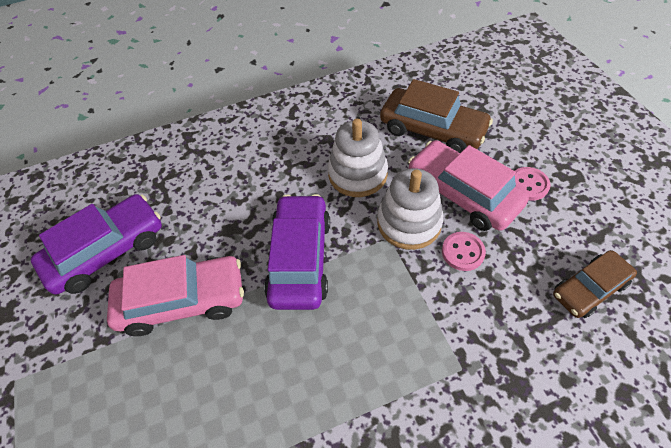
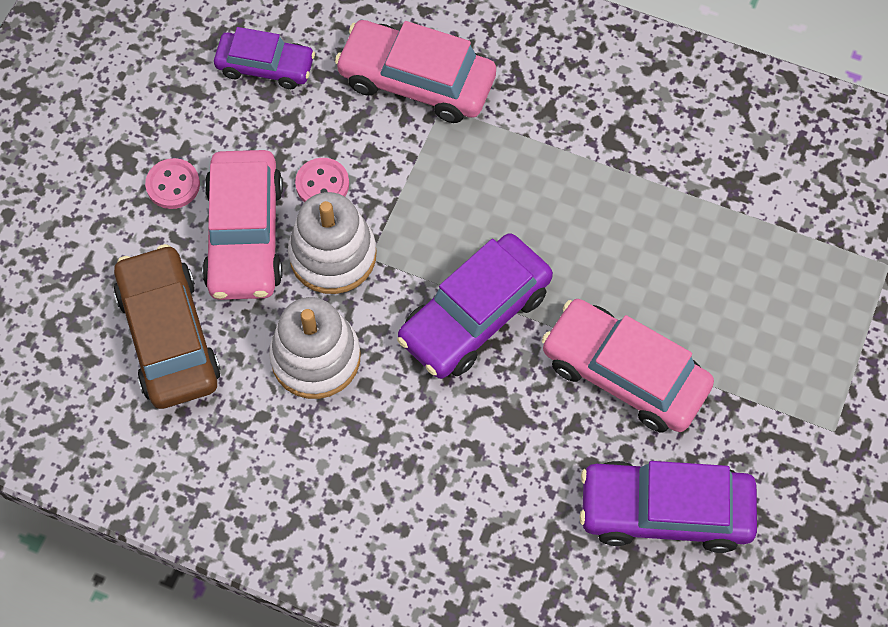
camera: 140 degrees left, 10 degrees up
brown car [553,250,637,318] -> purple car [214,27,315,89]
none -> pink car [335,20,496,123]

